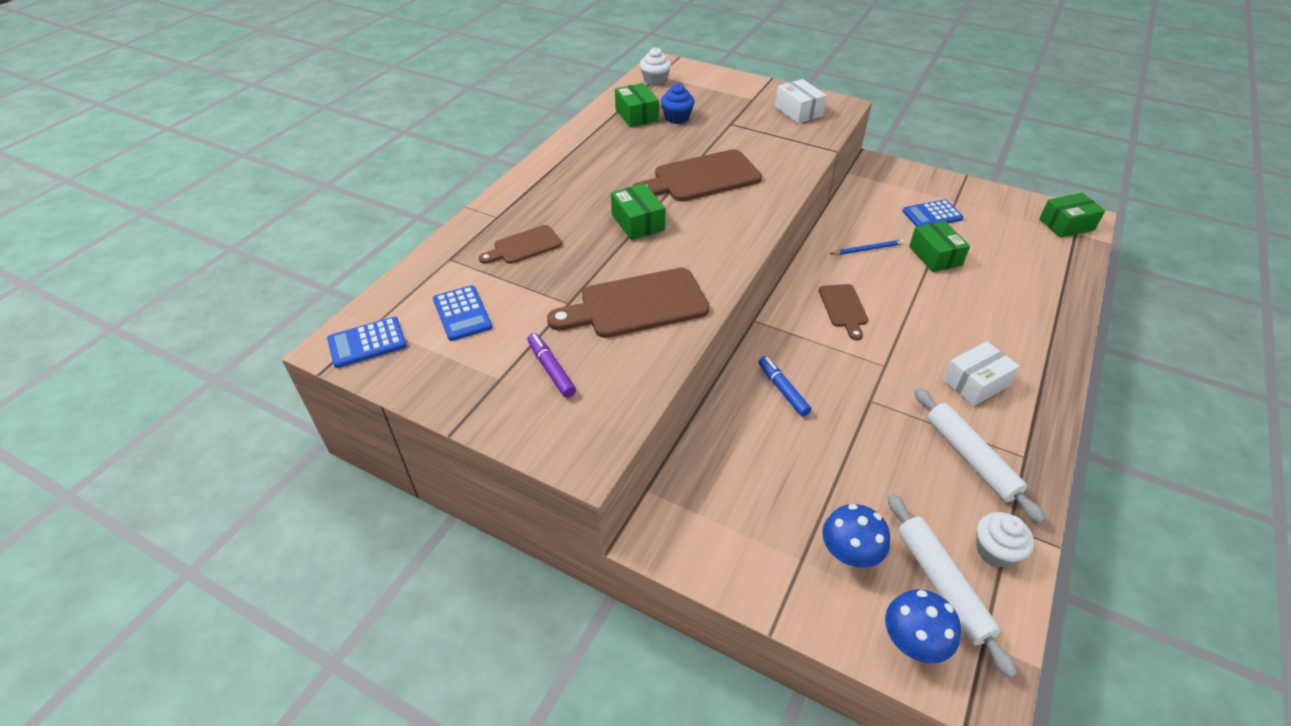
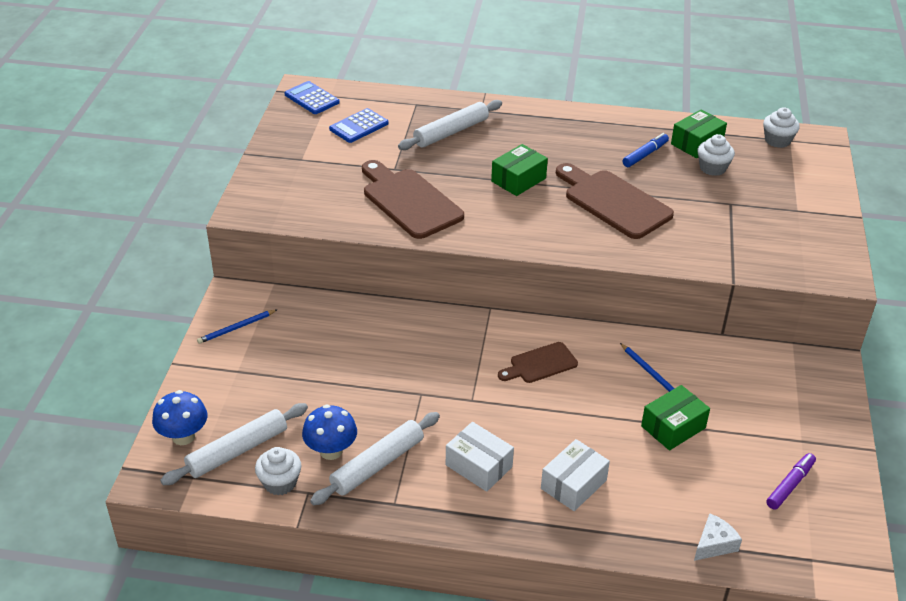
camera: 70 degrees right, 5 degrees down
brown cutting board [479,225,562,264] -> white rolling pin [398,100,502,150]
purple marker [527,333,576,398] -> purple marker moved to [766,453,816,510]
blue cupcake [661,83,695,124] -> white cupcake [697,134,735,176]
blue marker [758,356,811,417] -> blue marker moved to [622,133,669,167]
white box [775,79,827,123] -> white box moved to [541,439,610,511]
blue mushroom [822,504,890,568] -> blue mushroom moved to [302,404,357,460]
blue calculator [902,199,964,227] -> none
green box [1039,193,1105,238] -> none
none -> blue pencil [197,309,278,344]
none -> white cheese [694,513,742,561]

